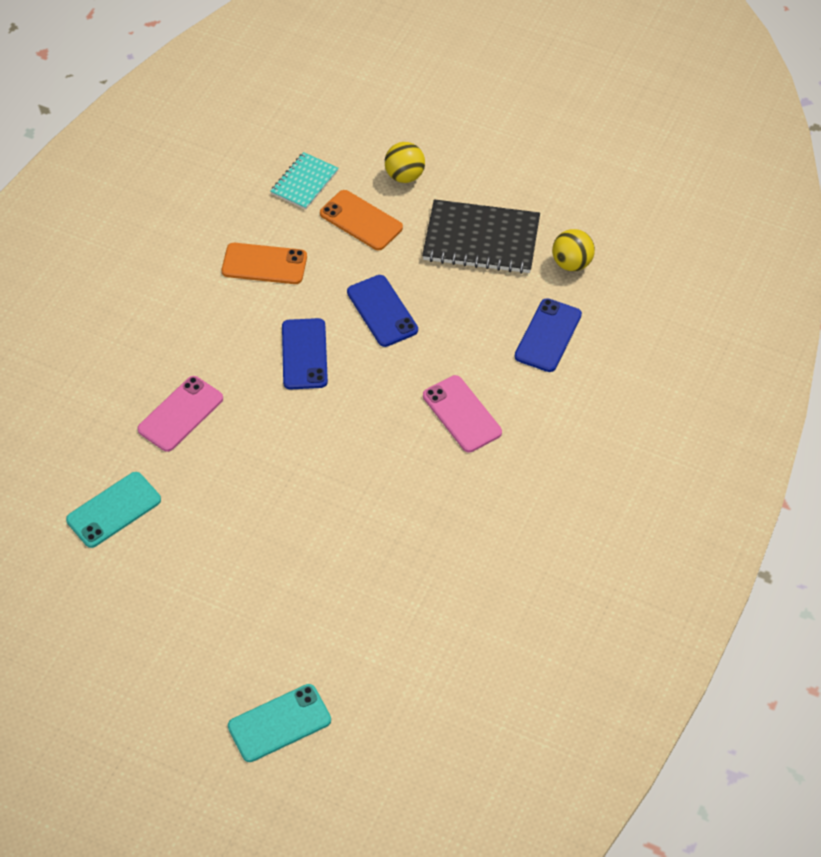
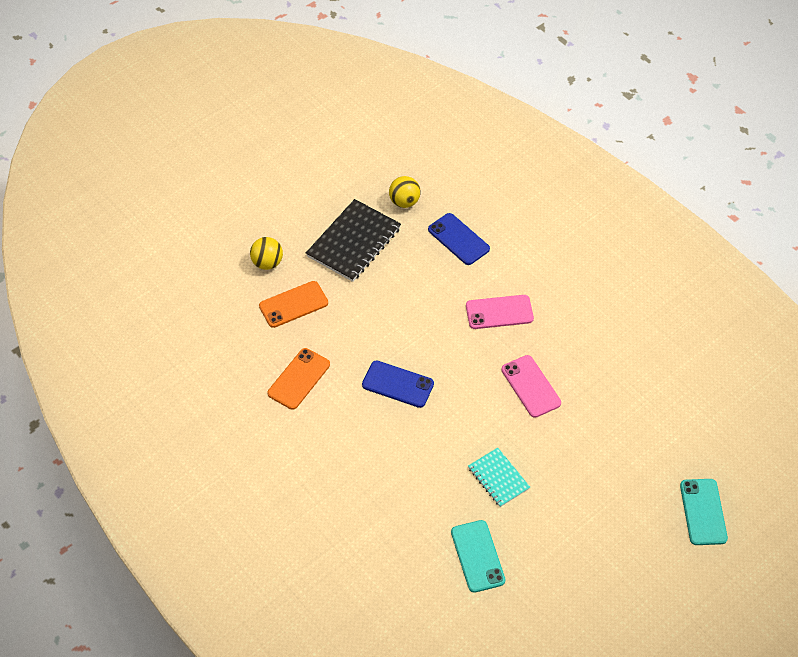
camera: 65 degrees left, 0 degrees up
pink phone [137,376,223,452] -> pink phone moved to [501,355,561,418]
turquoise notebook [270,152,339,210] -> turquoise notebook moved to [468,448,530,507]
blue phone [347,275,418,347] -> none

